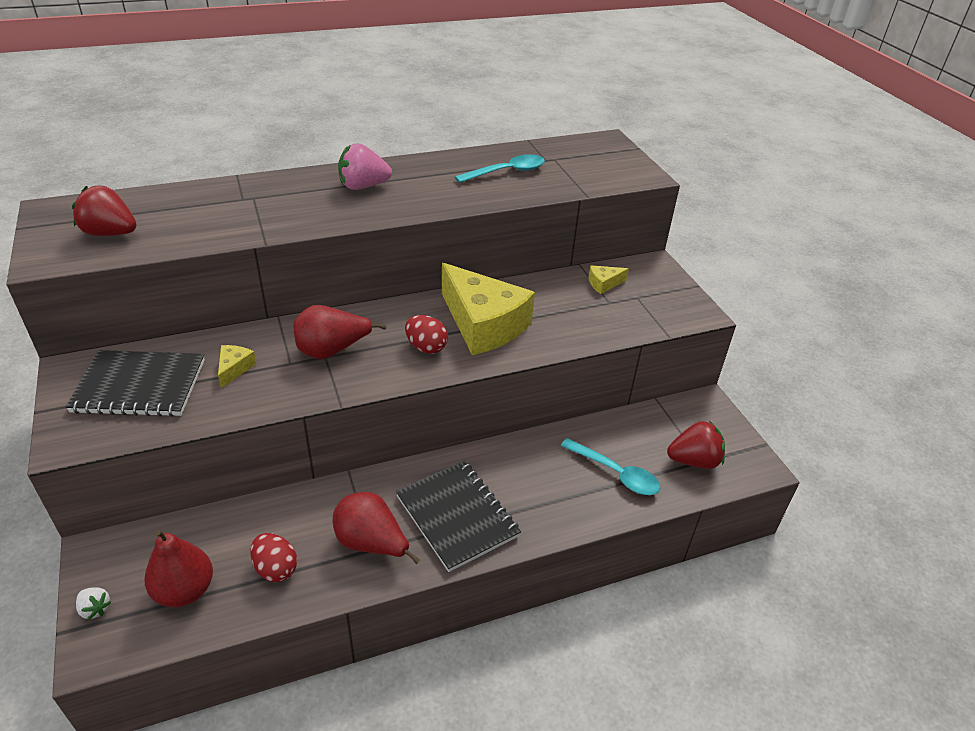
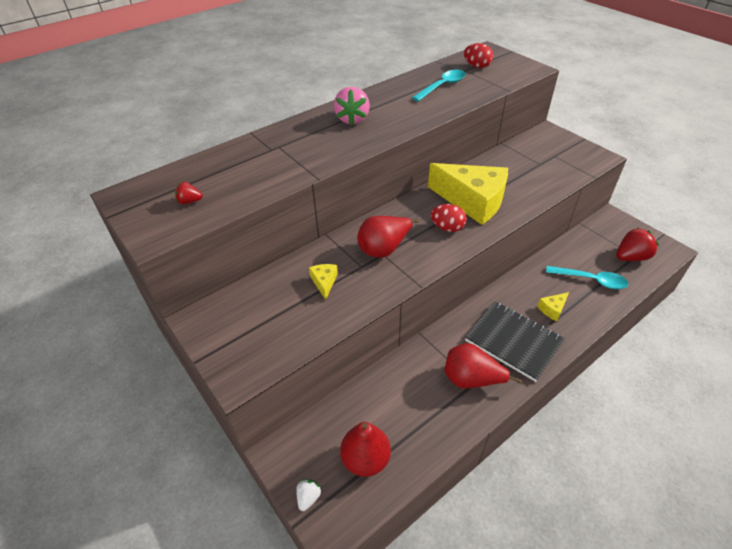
camera: 15 degrees left, 5 degrees up
black notebook [66,350,205,417] -> none
red strawberry [72,185,137,236] -> red strawberry [175,182,203,204], size x0.52
white strawberry [76,588,111,620] -> white strawberry turned 90 degrees counterclockwise [296,479,322,511]
red egg [250,533,297,582] -> red egg moved to [464,43,493,68]
pink strawberry [338,143,392,190] -> pink strawberry turned 60 degrees counterclockwise [334,87,370,125]
yellow cheese [588,265,629,294] -> yellow cheese moved to [537,292,569,321]

